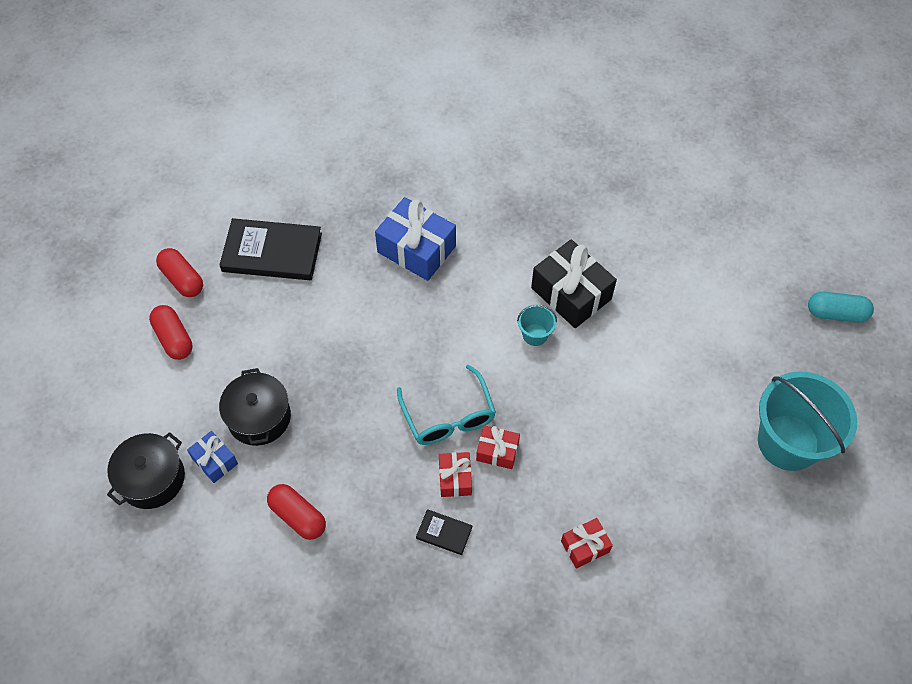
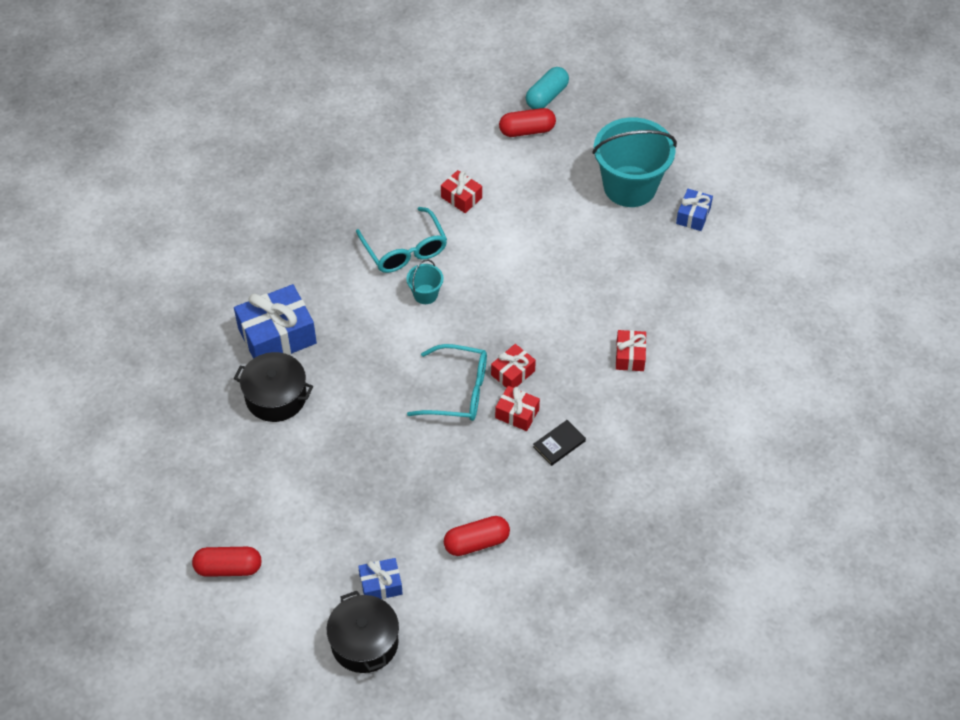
camera: 60 degrees left, 5 degrees down
red capsule [156,248,203,297] -> red capsule moved to [499,108,556,137]
black pot [219,368,291,446] -> black pot moved to [234,352,313,422]
black book [220,218,322,280] -> none
black gift [531,239,617,328] -> turquoise glasses [356,207,447,273]
none -> red gift [441,170,482,213]
none -> blue gift [676,189,713,231]

